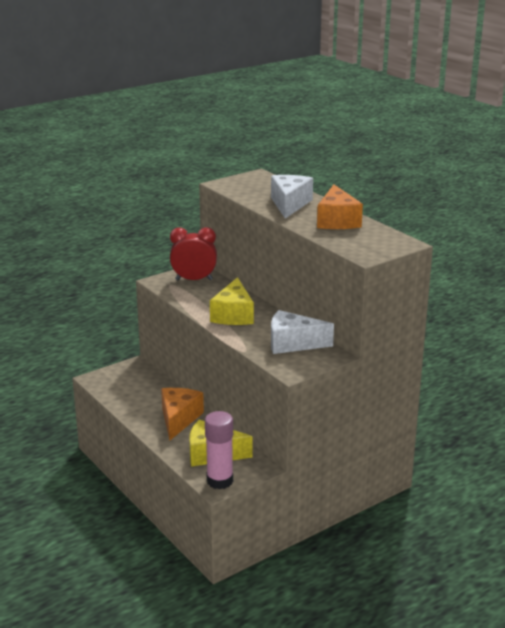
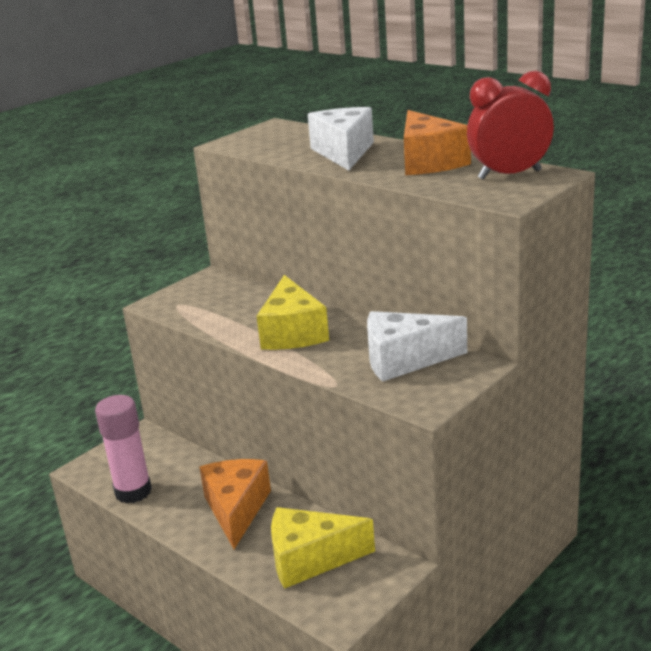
camera: 10 degrees left, 0 degrees up
red clock [170,227,217,280] -> red clock moved to [467,71,554,180]
pink glue stick [205,411,233,489] -> pink glue stick moved to [95,395,152,504]

